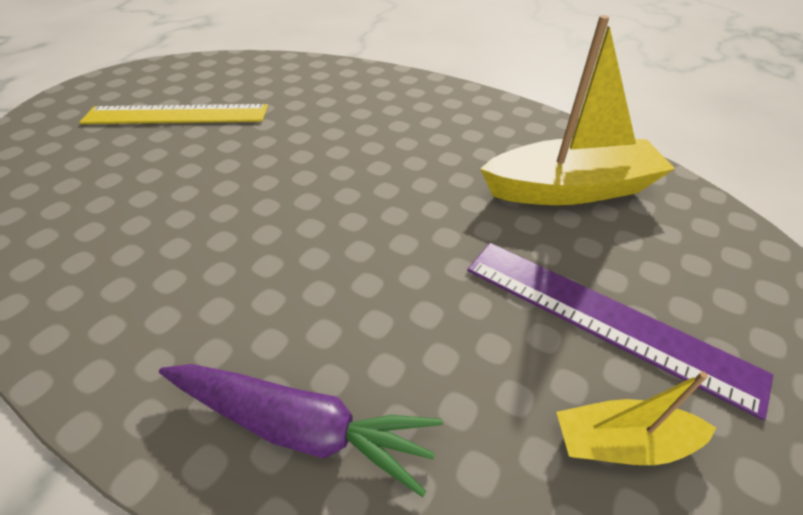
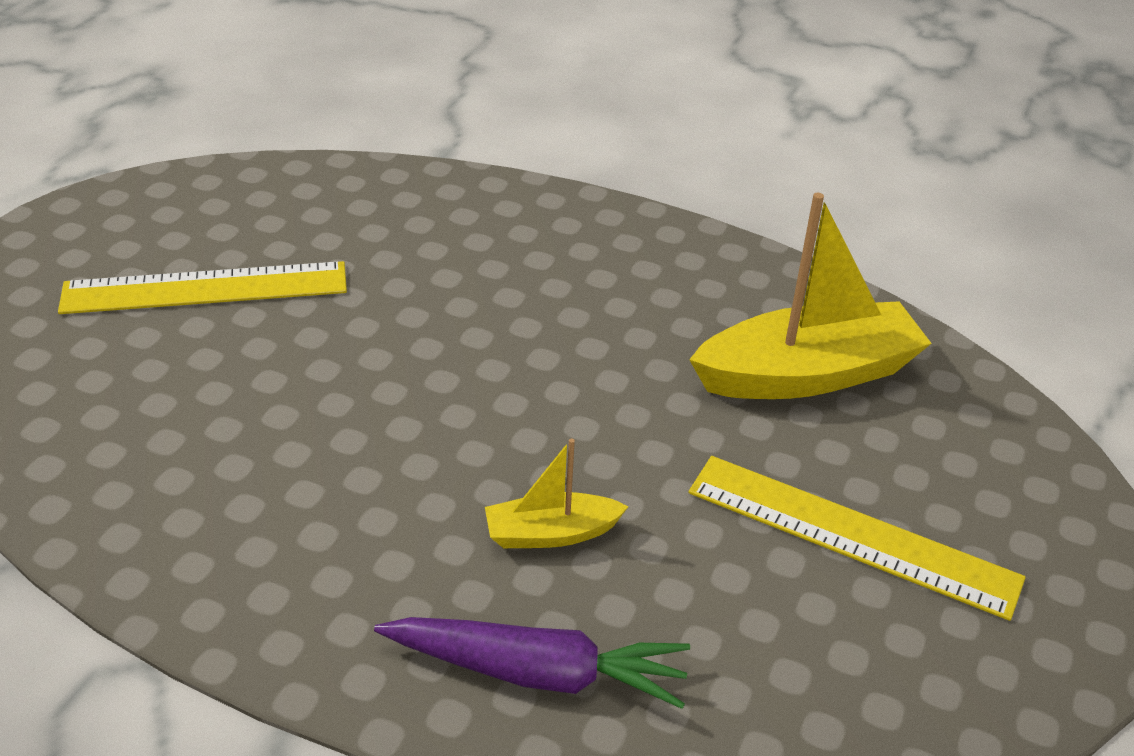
camera: 10 degrees left, 5 degrees down
purple ruler [467,243,773,420] -> yellow ruler [688,456,1026,621]
yellow boat [556,372,716,465] -> yellow boat moved to [485,438,628,548]

